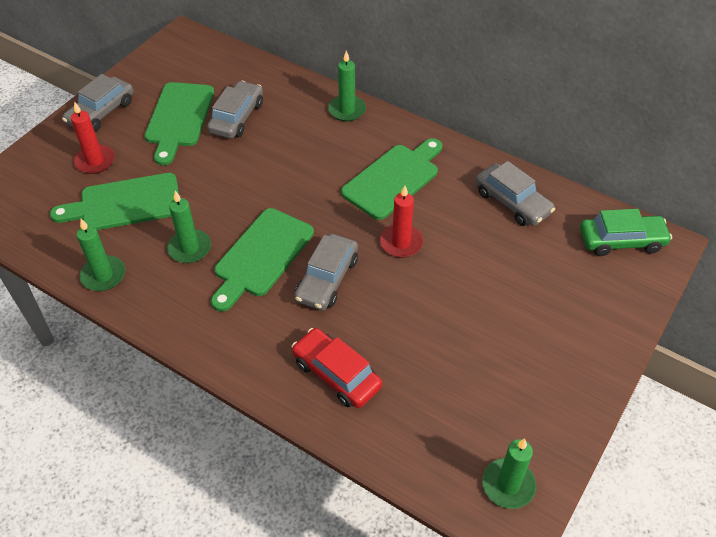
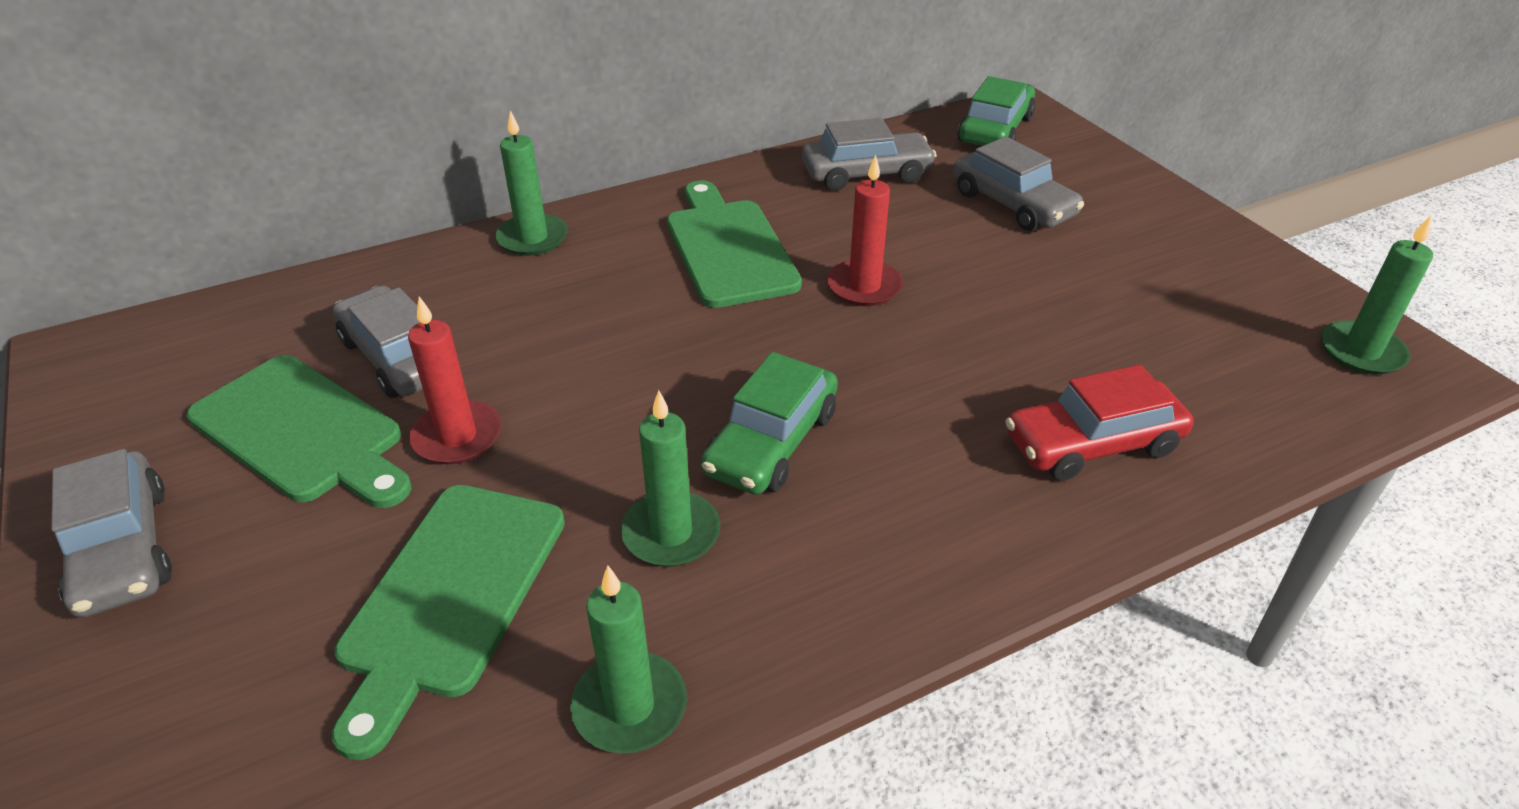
camera: 60 degrees left, 10 degrees down
red candle [71,102,115,174] -> red candle moved to [408,297,501,464]
green cutting board [211,208,314,312] -> green car [701,352,838,495]
grey car [294,234,358,310] -> grey car moved to [953,137,1084,231]

